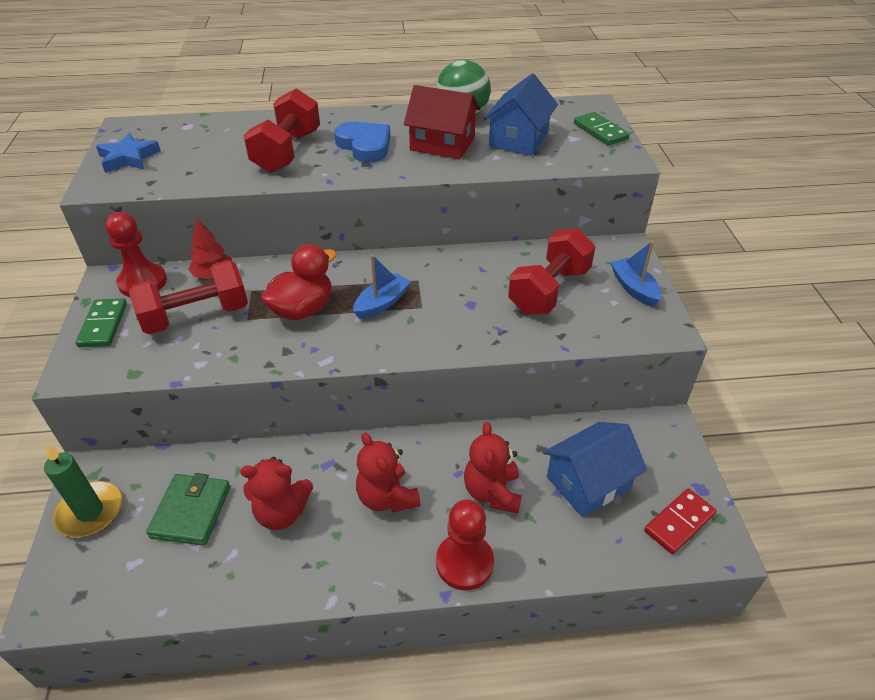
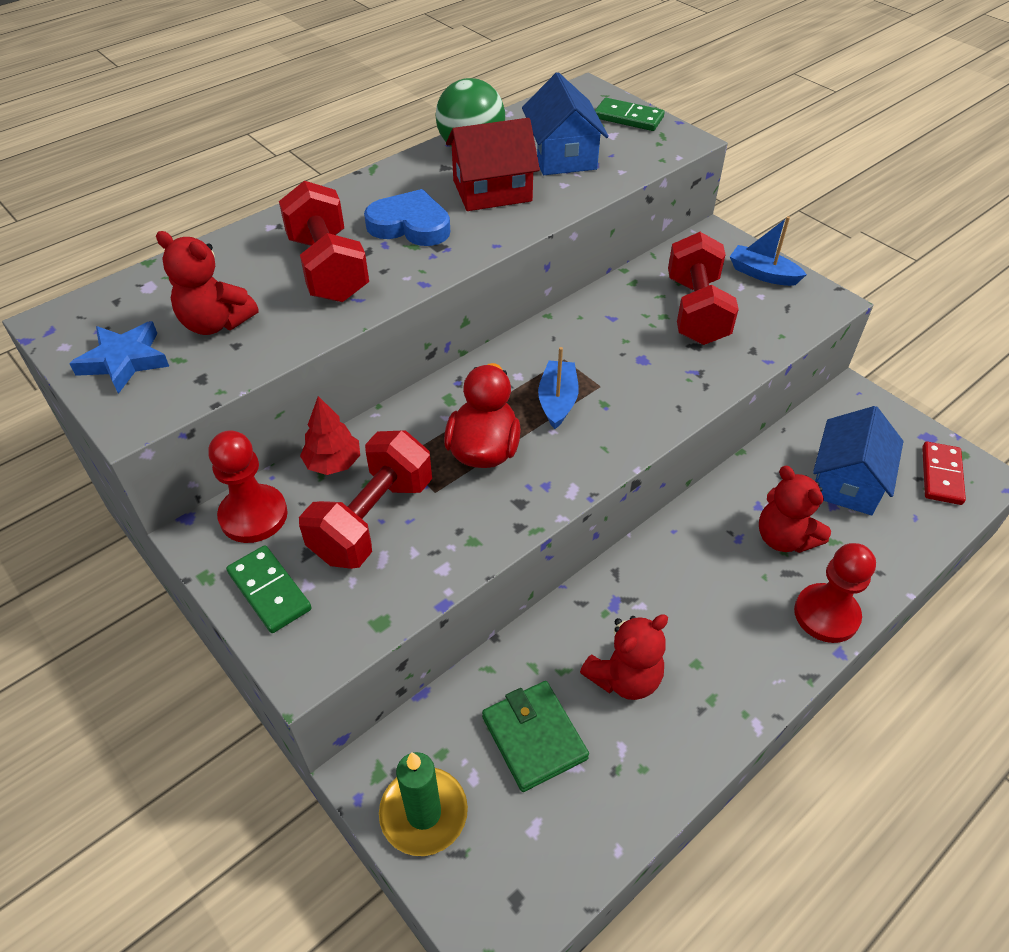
camera: 35 degrees left, 5 degrees up
red teddy bear [356,432,421,513] -> red teddy bear moved to [156,231,258,335]

